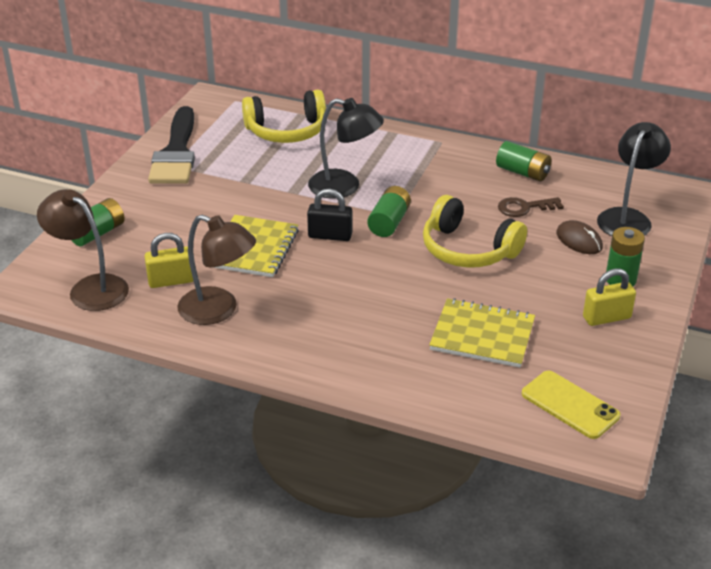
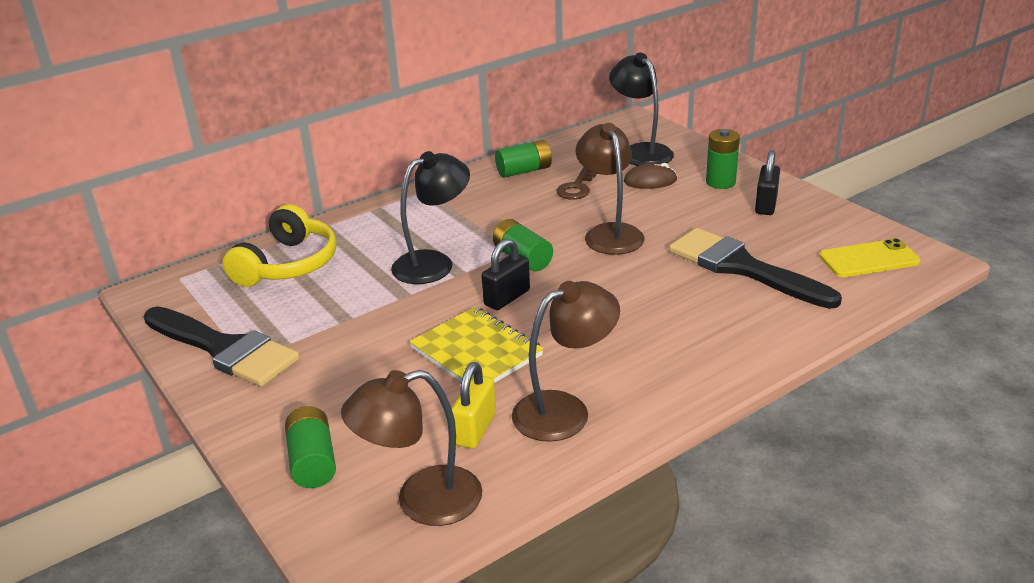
camera: 55 degrees left, 5 degrees down
yellow headphones [423,195,527,268] -> brown lamp [576,123,645,255]
yellow notebook [429,298,535,368] -> black brush [669,228,842,309]
yellow padlock [583,269,636,326] -> black padlock [755,150,780,215]

